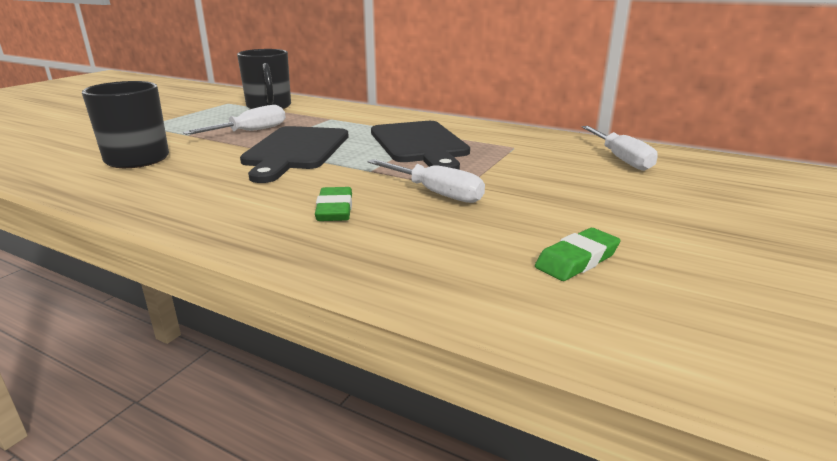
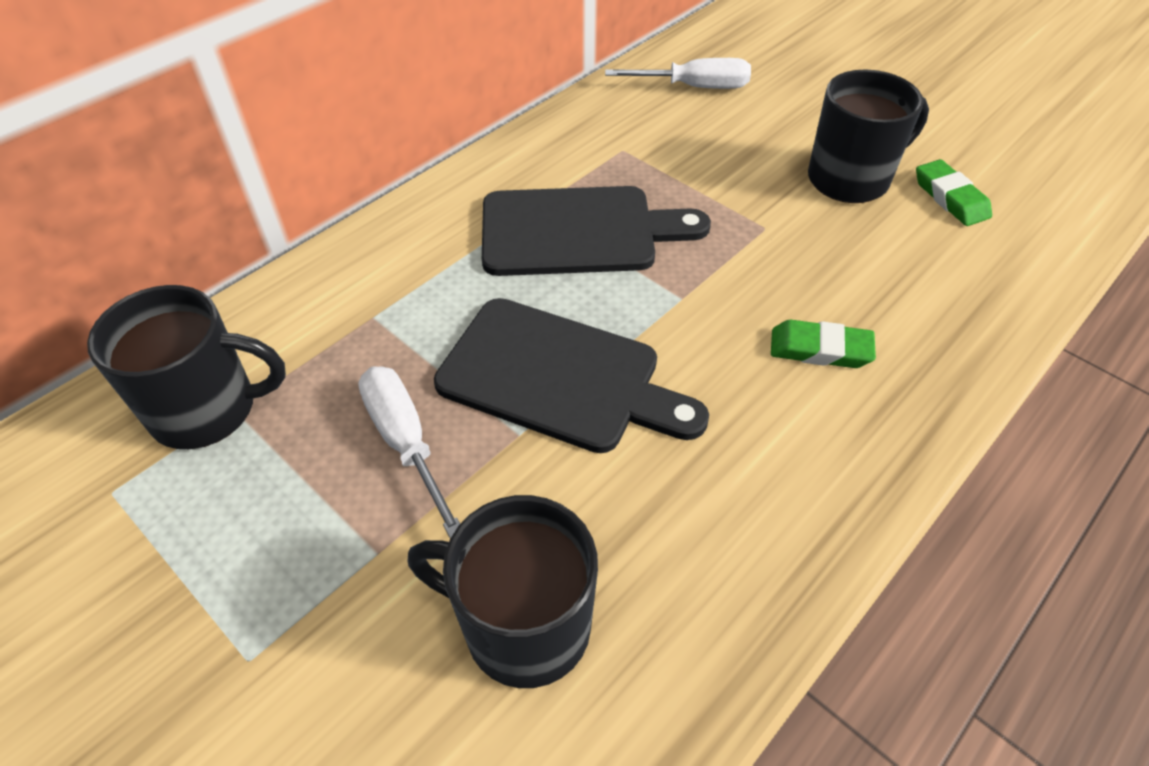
camera: 75 degrees left, 25 degrees up
white screwdriver [367,159,485,203] -> none
none -> black mug [808,69,929,203]

